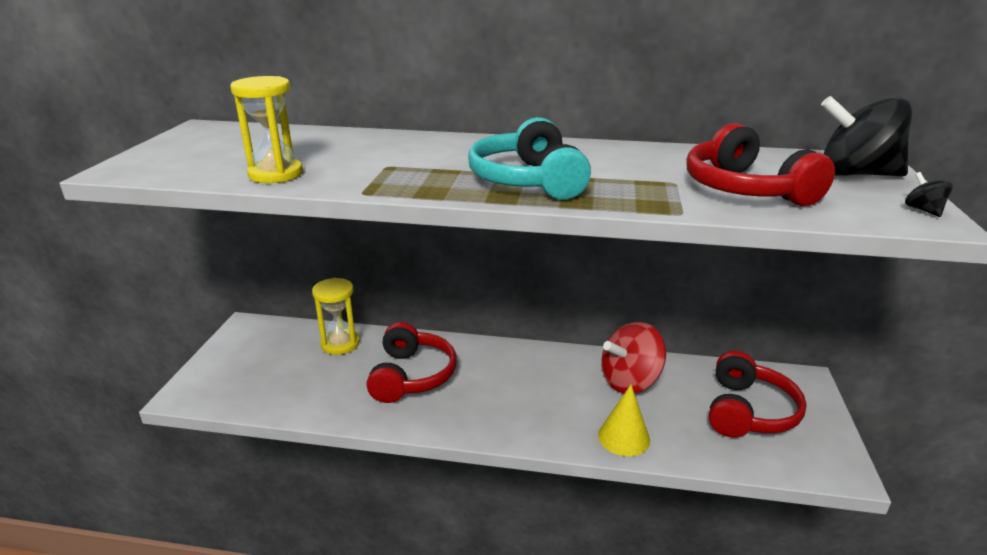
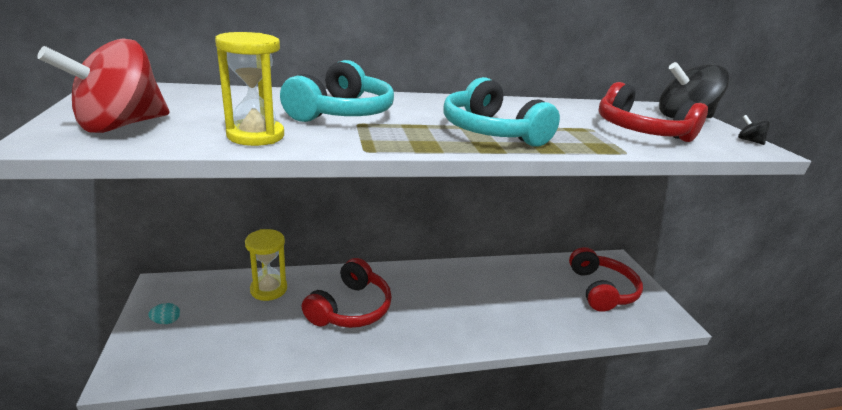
camera: 25 degrees left, 0 degrees up
red headphones [366,322,457,403] -> red headphones turned 45 degrees clockwise [301,258,392,328]
yellow cone [598,385,650,456] -> none
red spinning top [601,322,666,394] -> red spinning top moved to [37,38,169,133]
none -> turquoise egg [148,303,180,324]
none -> turquoise headphones [280,60,394,122]

